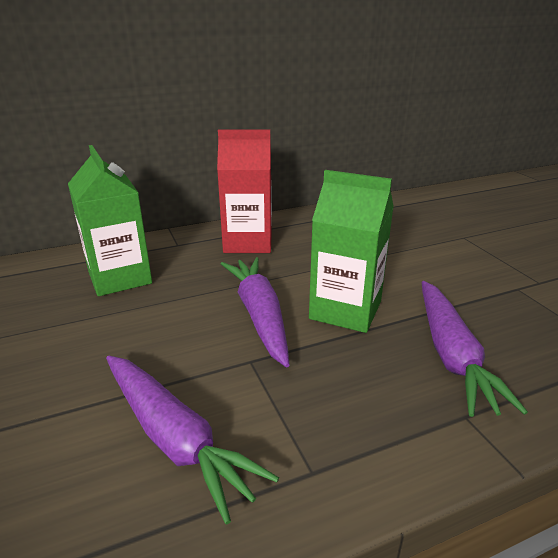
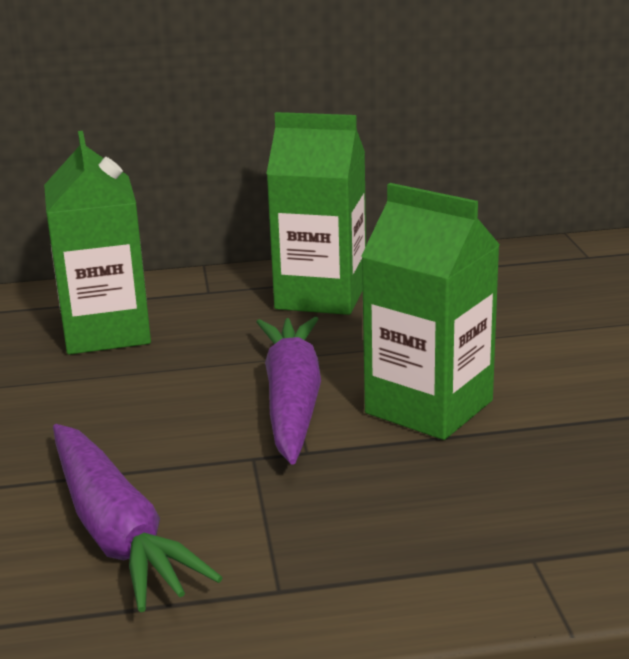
camera: 15 degrees right, 5 degrees down
red carton [217,129,272,253] -> green carton [266,112,366,315]
purple carrot [422,281,528,417] -> none

